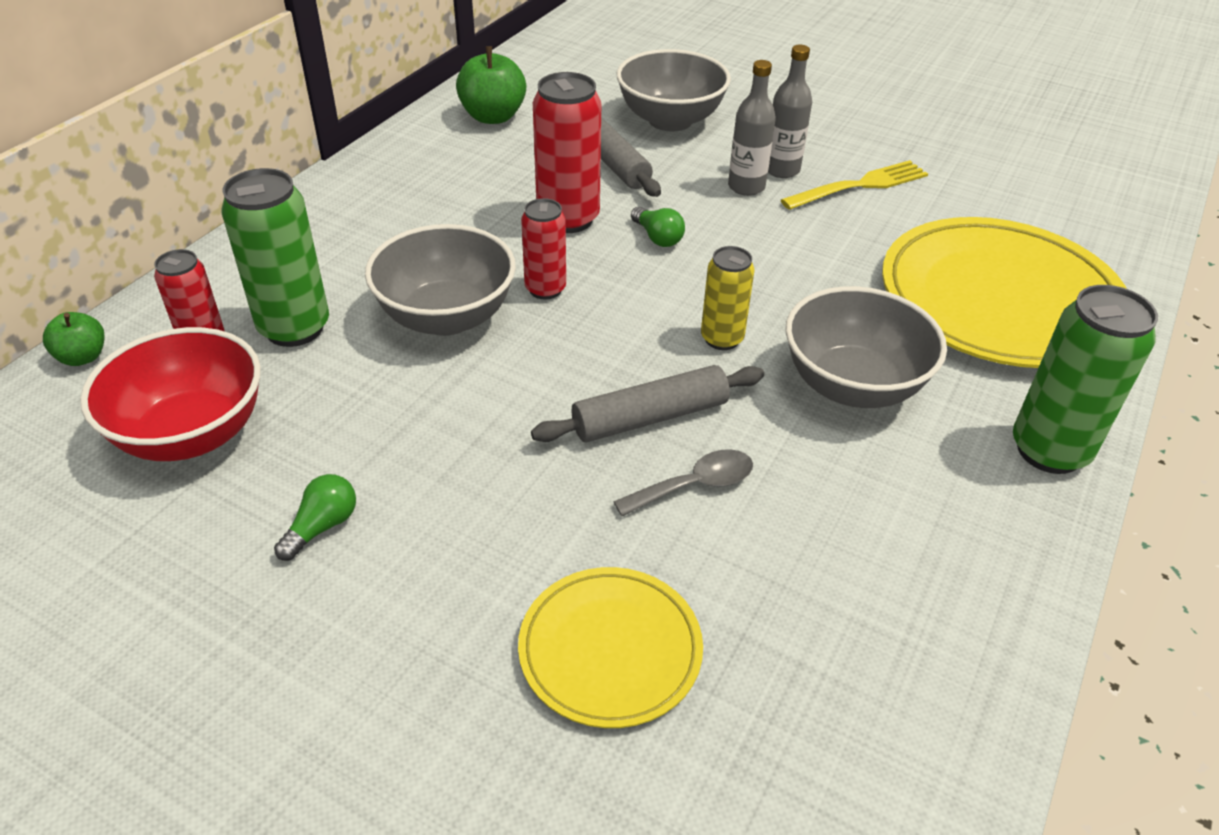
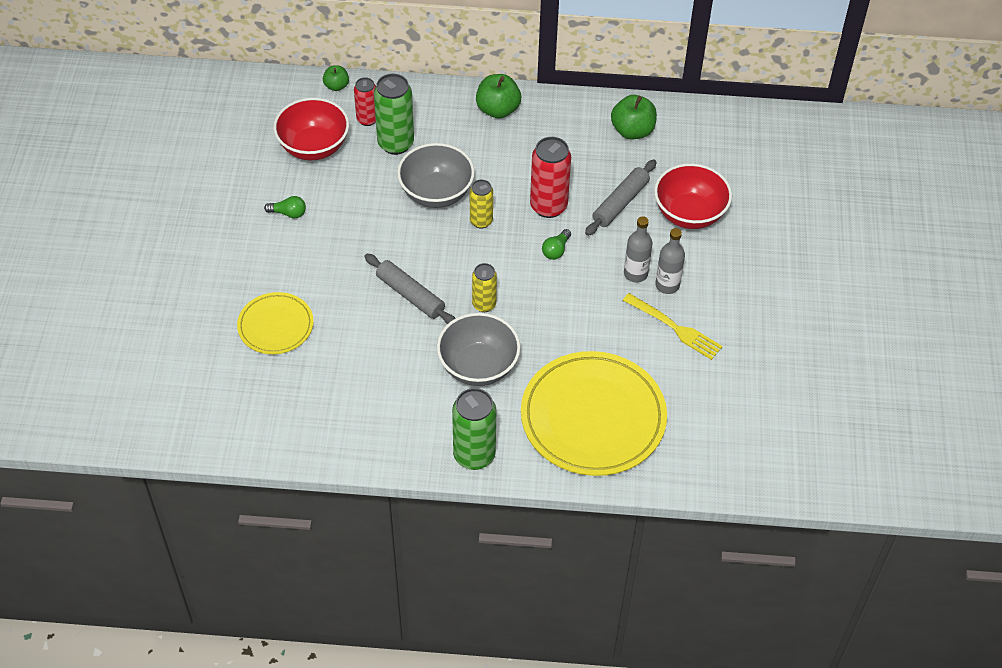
camera: 65 degrees right, 10 degrees up
red can [521,198,566,299] -> yellow can [470,180,493,228]
grey spoon [613,449,753,517] -> none
grey bowl [617,49,731,131] -> red bowl [654,163,732,229]
none -> green apple [476,74,521,119]

